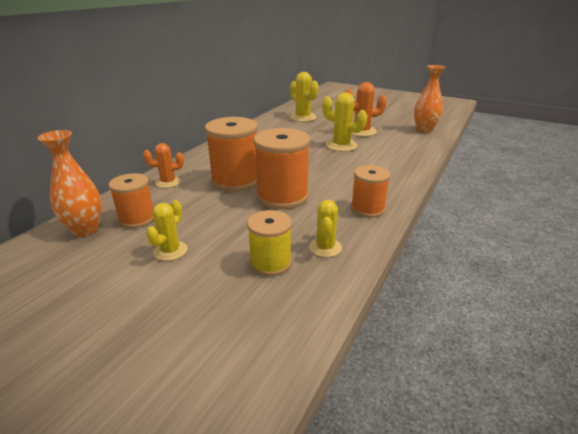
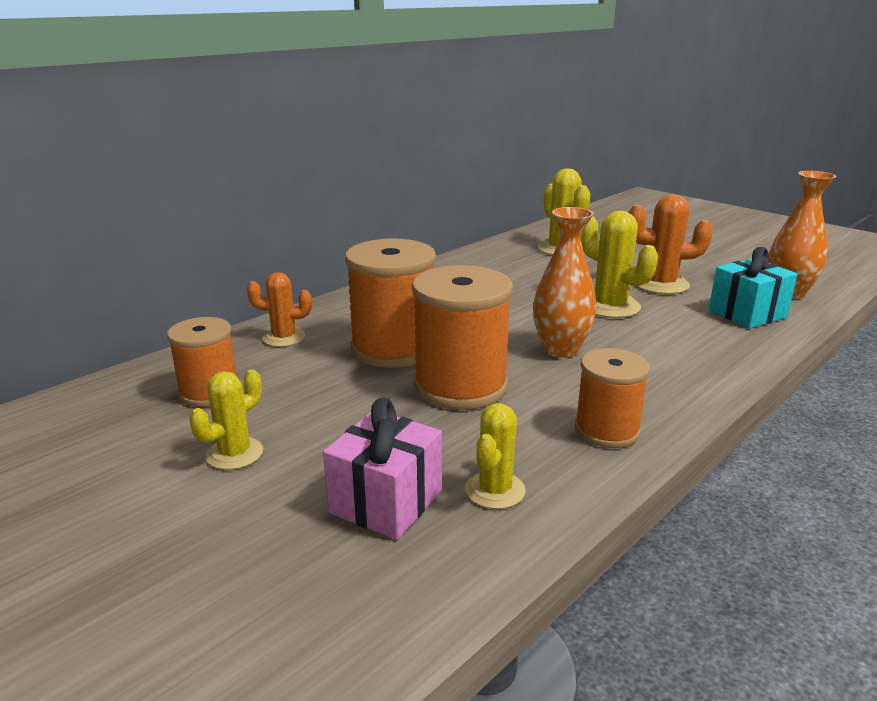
camera: 15 degrees right, 5 degrees down
orange vase [38,130,102,237] -> orange vase moved to [533,207,597,358]
yellow spool [247,210,292,276] -> pink gift [323,398,442,540]
none -> turquoise gift [709,247,798,329]

